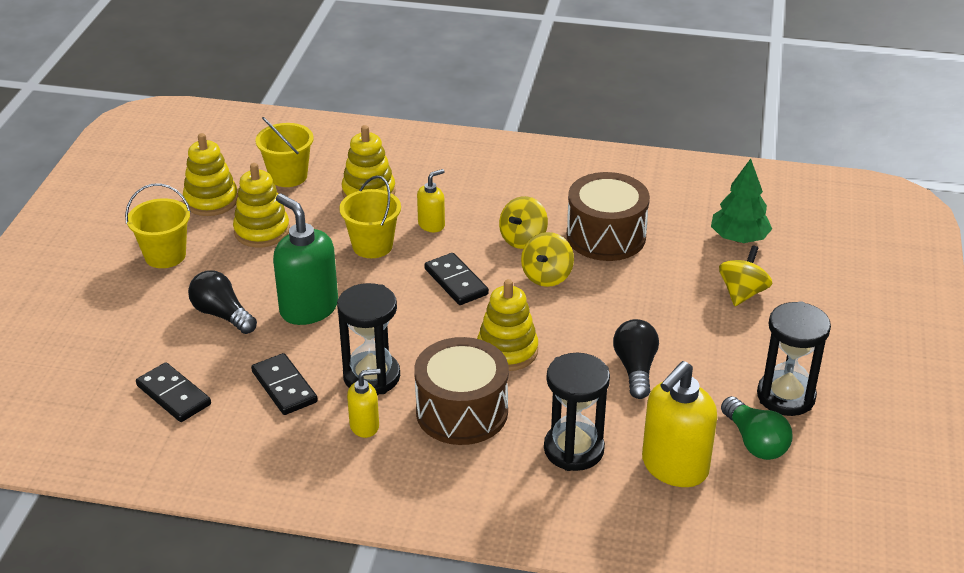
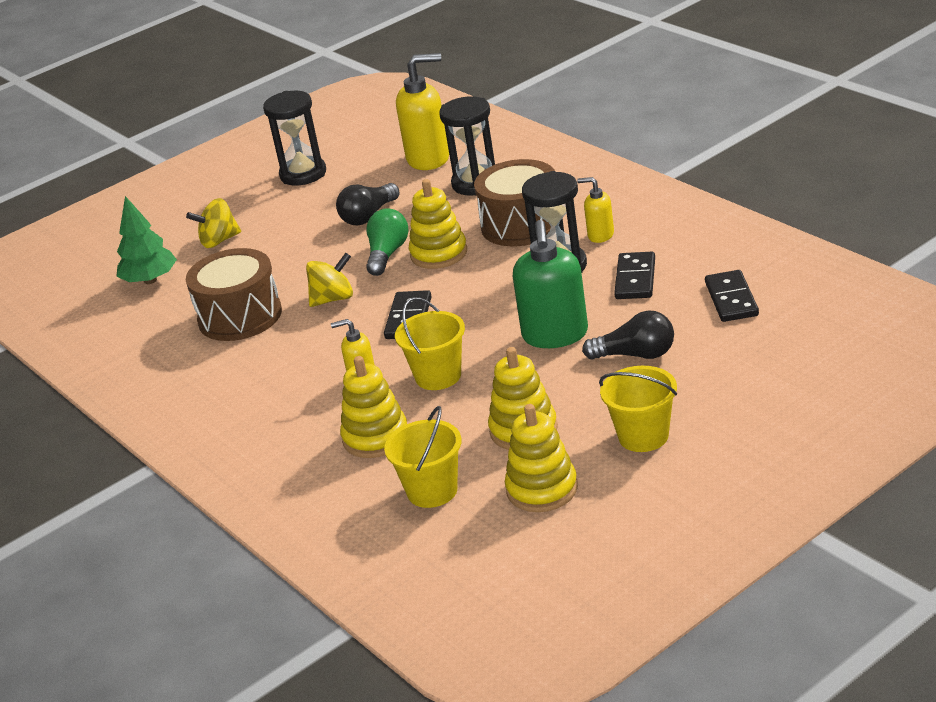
camera: 135 degrees left, 5 degrees down
black light bulb [188,270,257,334] -> black light bulb turned 75 degrees counterclockwise [582,310,674,359]
yellow spinning top [499,196,548,249] -> none
green light bulb [721,396,793,460] -> green light bulb moved to [366,208,409,276]

